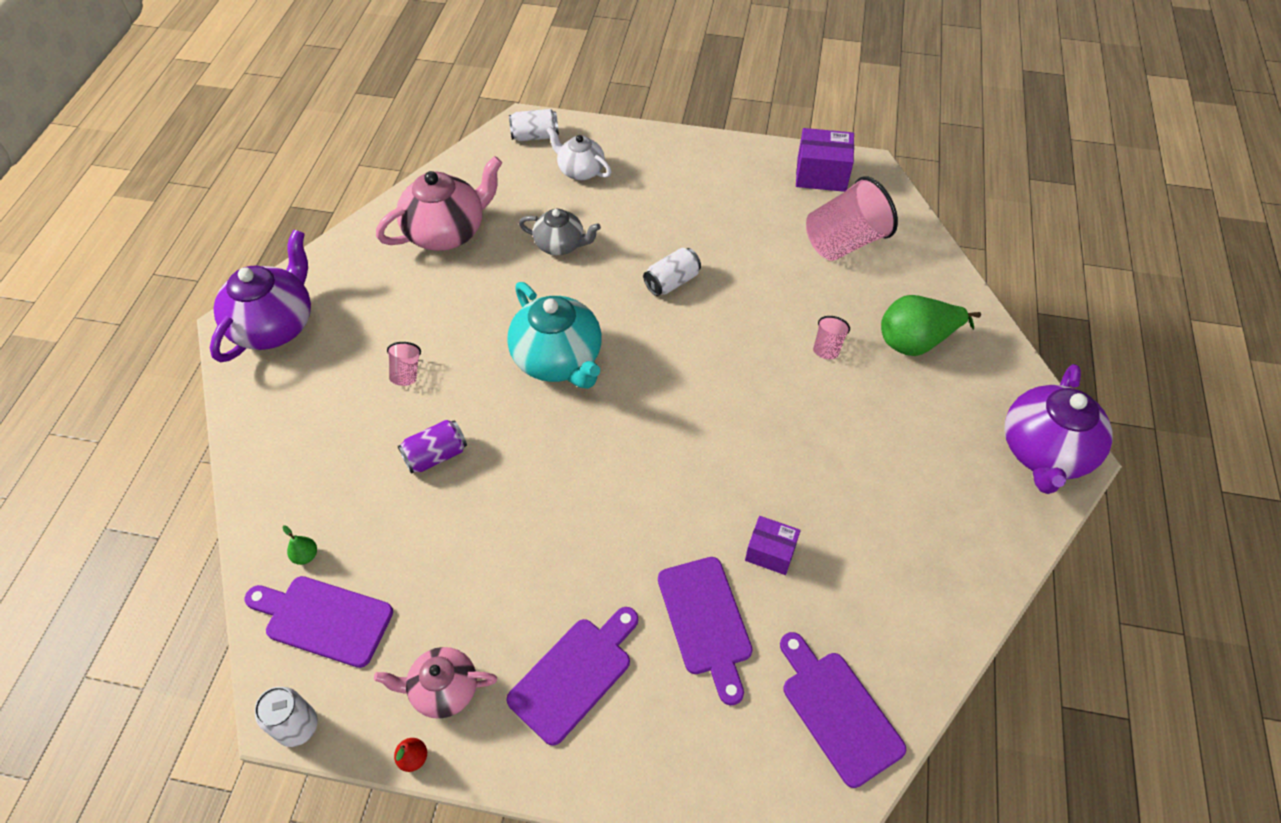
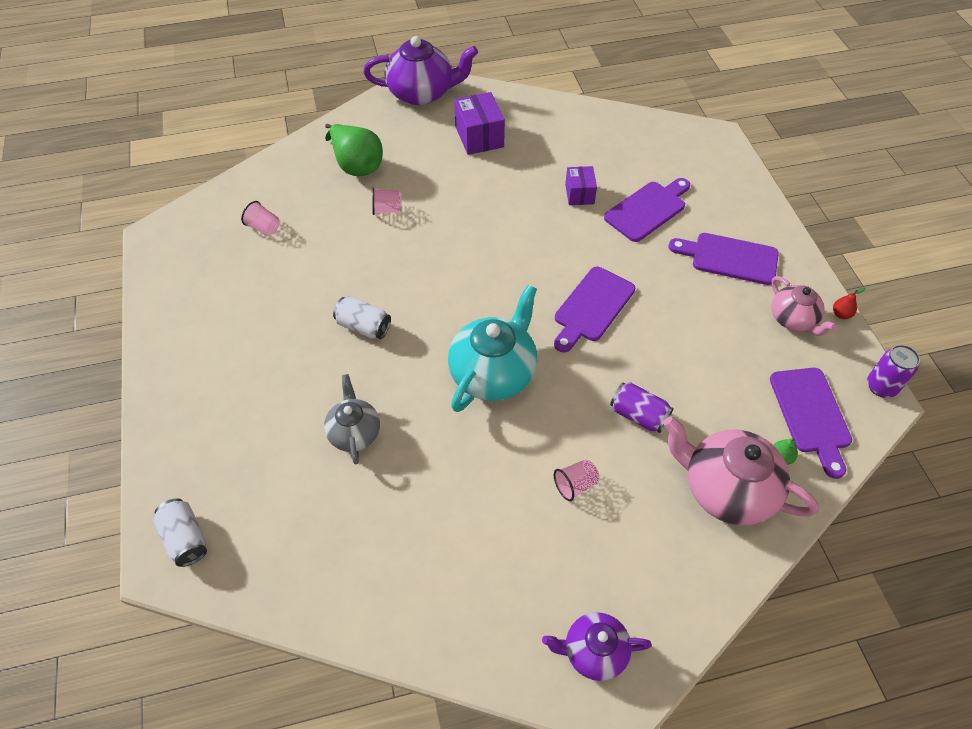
camera: 115 degrees left, 0 degrees up
purple teapot [210,230,311,362] -> purple teapot [542,612,652,681], size x0.60
white can [255,687,318,747] -> purple can [867,345,920,398]
pink teapot [376,156,502,251] -> pink teapot moved to [663,416,819,525]
white teapot [547,126,611,180] -> none
purple cutting board [780,632,906,788] -> purple cutting board moved to [554,267,635,352]
purple box [796,128,854,192] -> purple box moved to [454,92,505,155]
pink cup [806,176,898,261] -> pink cup [241,201,279,236], size x0.46

